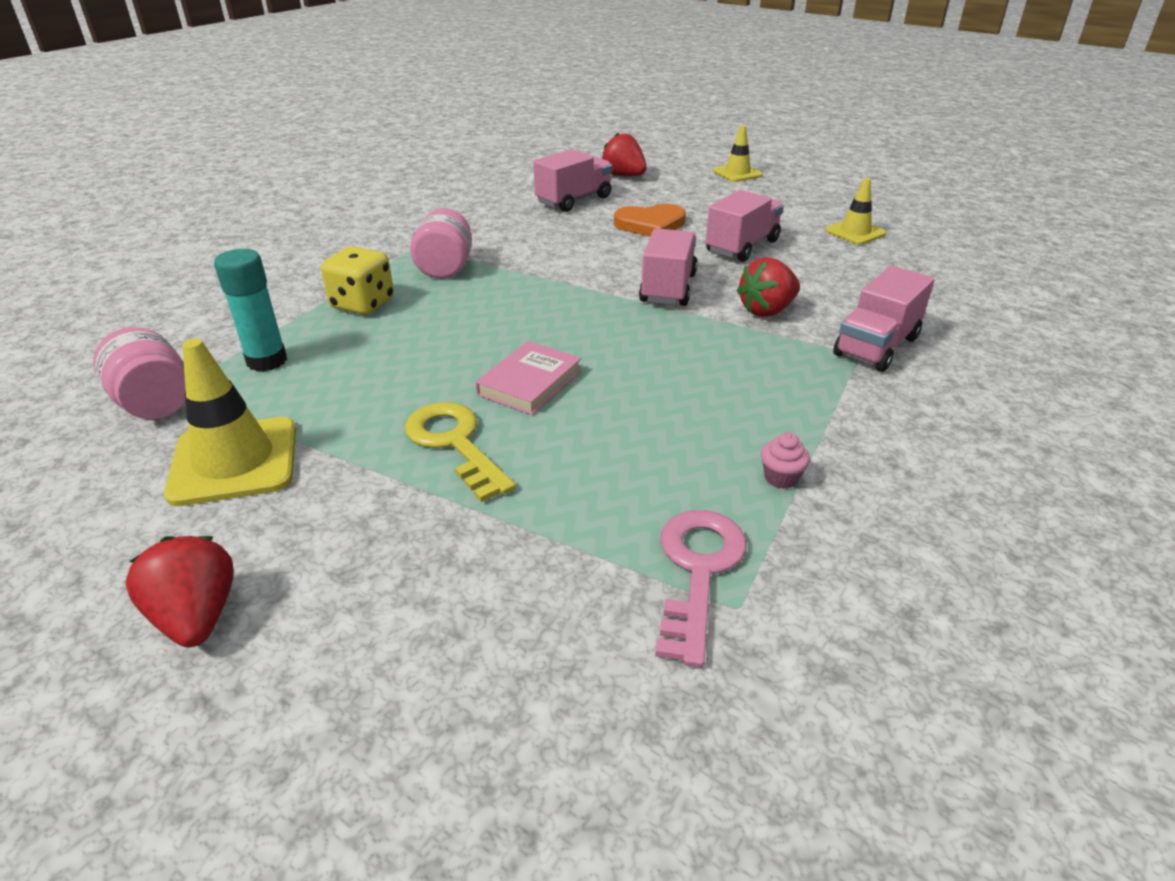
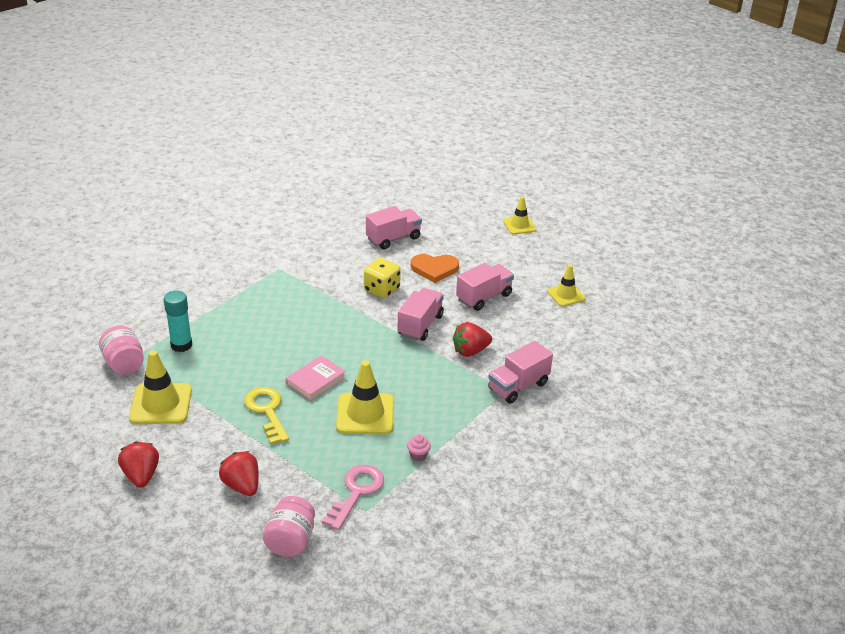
camera: 10 degrees right, 0 degrees up
yellow dice [321,246,394,315] -> yellow dice moved to [364,258,401,298]
pink jar [410,208,472,279] -> pink jar moved to [263,496,315,557]
red strawberry [602,132,647,177] -> red strawberry moved to [219,451,259,496]
none -> yellow traffic cone [336,360,394,434]

